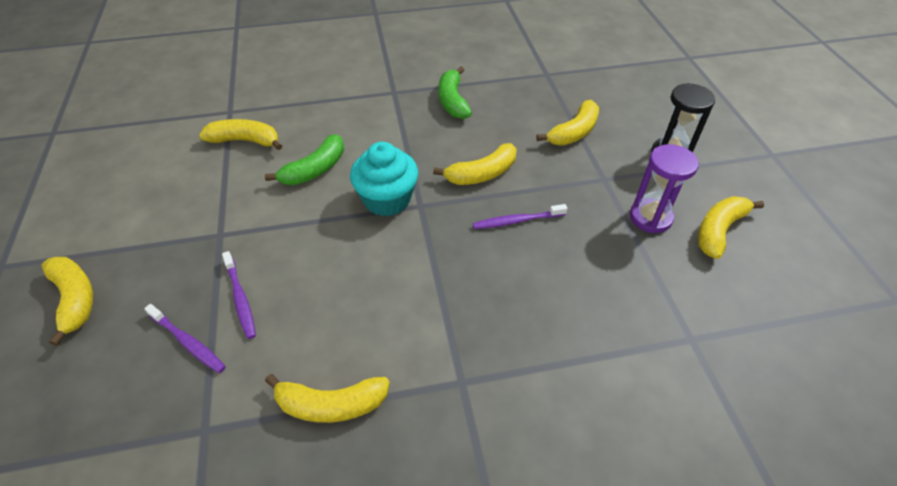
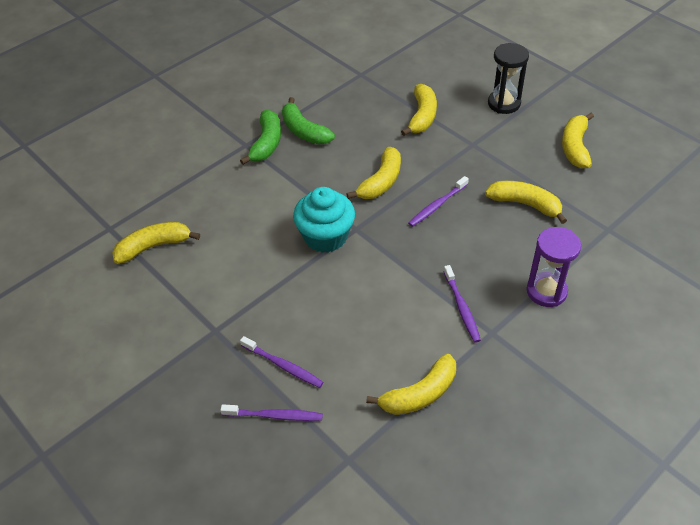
camera: 30 degrees left, 0 degrees up
yellow banana [42,257,93,346] -> yellow banana moved to [485,181,567,224]
green banana [265,134,344,185] -> green banana moved to [240,110,281,165]
purple hourglass [630,144,699,233] -> purple hourglass moved to [526,227,581,307]
none -> purple toothbrush [443,265,481,343]

